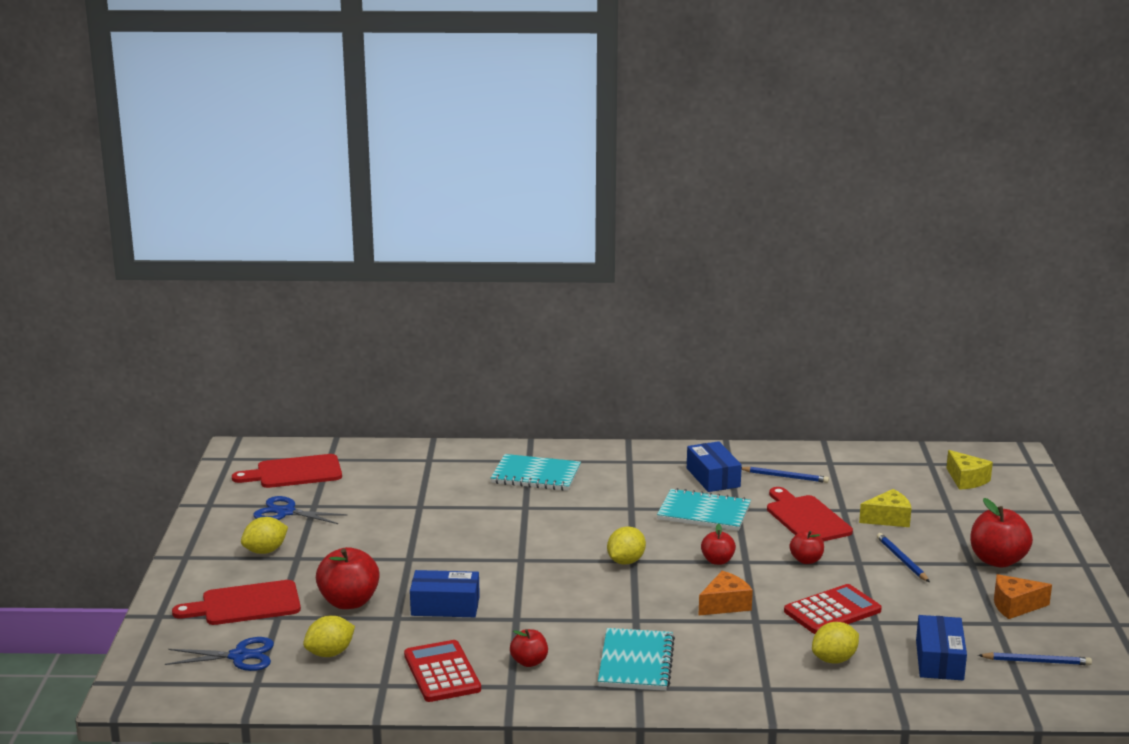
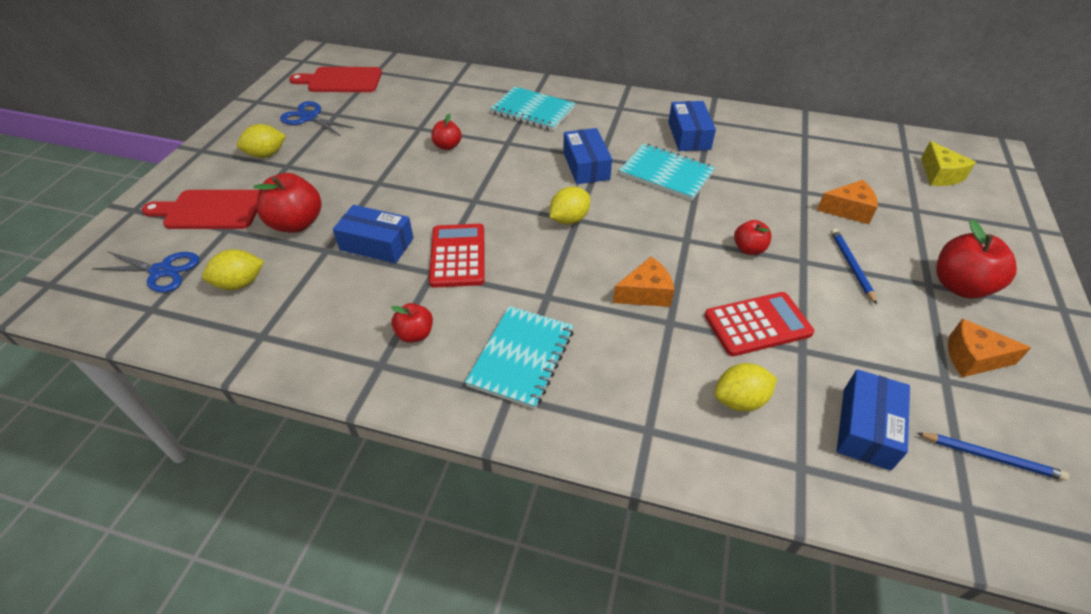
camera: 15 degrees right, 25 degrees up
red calculator [404,640,481,702] -> red calculator moved to [429,224,485,288]
red apple [701,524,736,565] -> red apple moved to [431,114,462,150]
blue pencil [741,467,829,483] -> none
red cutting board [767,487,853,541] -> none
yellow cheese [859,489,911,527] -> orange cheese [817,180,878,224]
none -> blue box [563,128,612,184]

